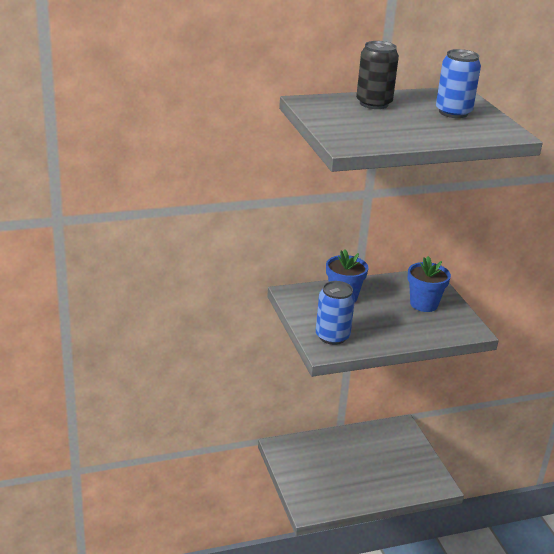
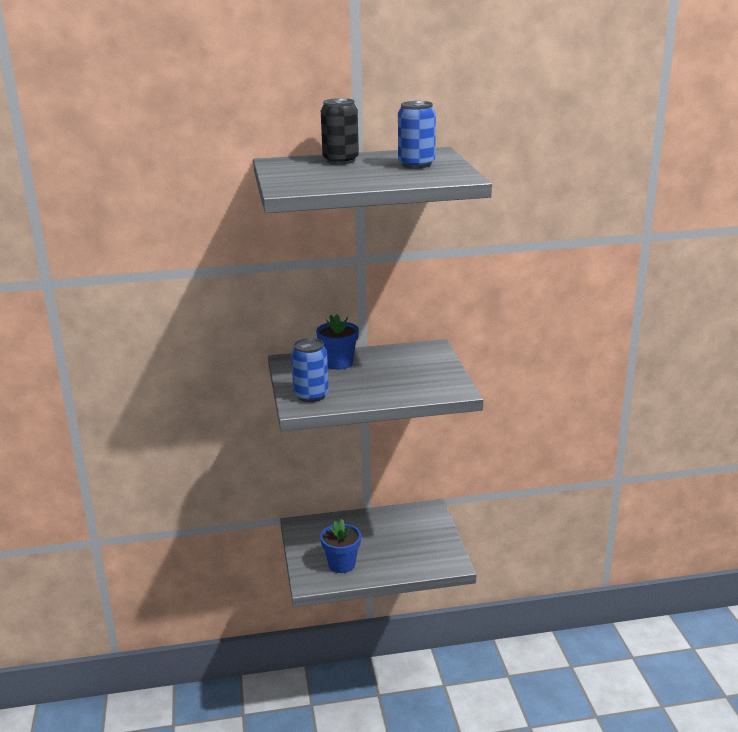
camera: 10 degrees right, 5 degrees down
blue flower pot [408,256,451,312] -> blue flower pot moved to [320,519,361,573]

